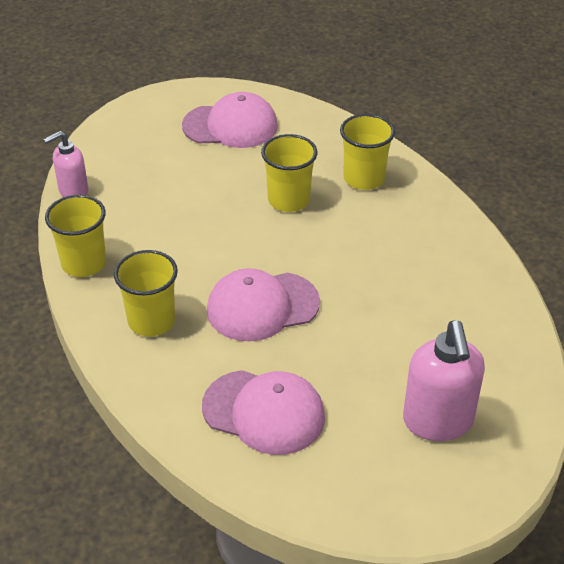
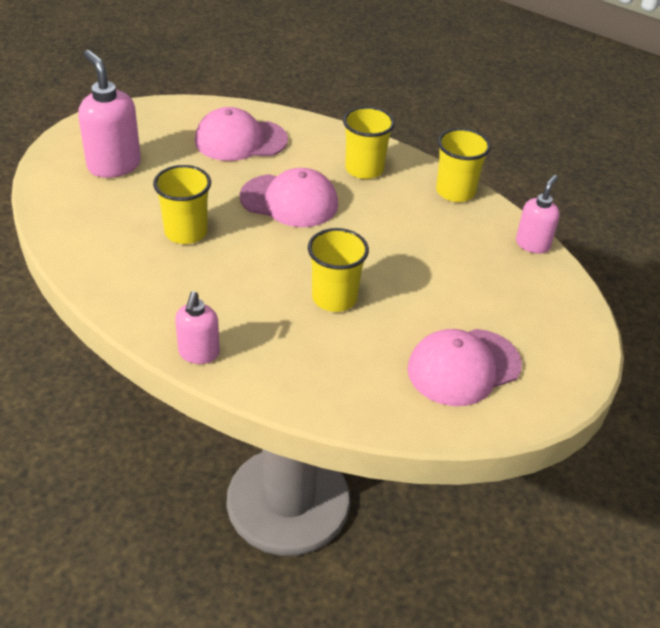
camera: 150 degrees right, 0 degrees up
pink cap [207,268,320,341] -> pink cap turned 60 degrees clockwise [240,168,338,227]
yellow cup [340,114,395,190] -> yellow cup moved to [153,165,211,244]
none -> pink soap dispenser [175,291,220,364]

